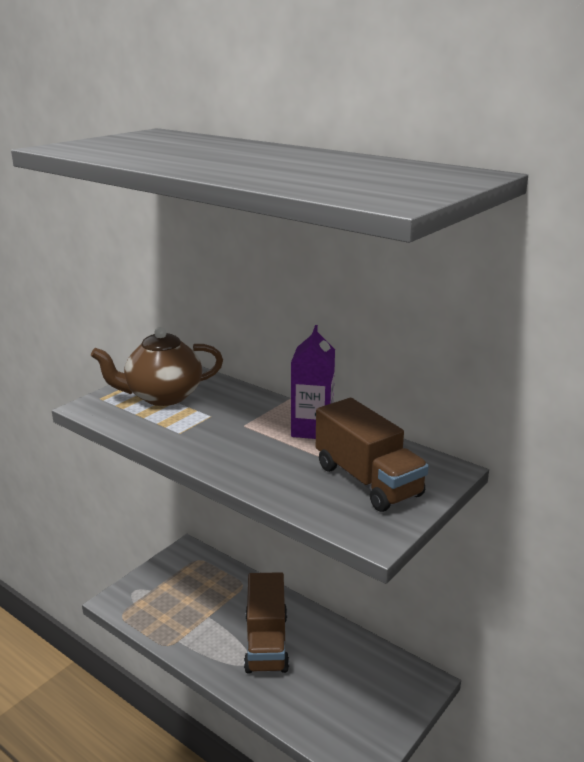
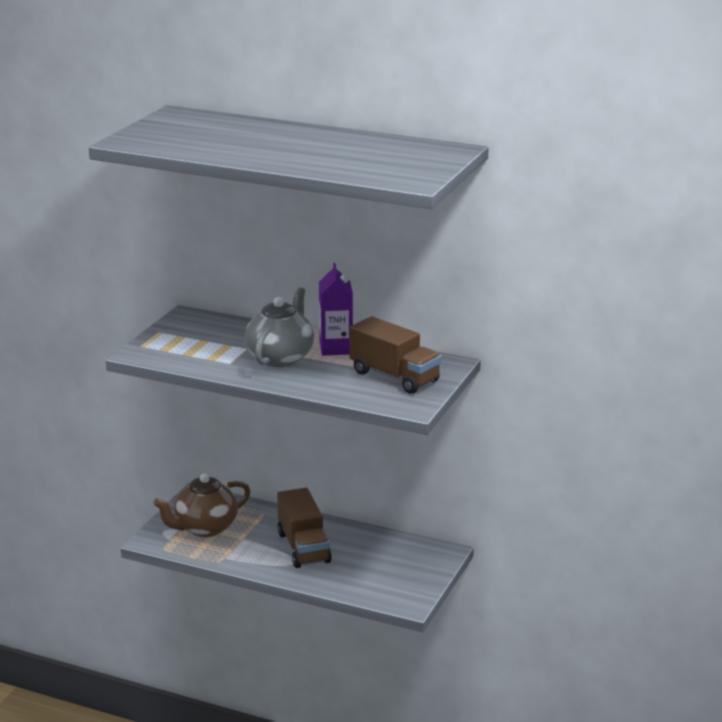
camera: 15 degrees left, 0 degrees up
brown teapot [91,327,223,406] -> brown teapot moved to [153,473,250,537]
none -> grey teapot [245,287,314,367]

